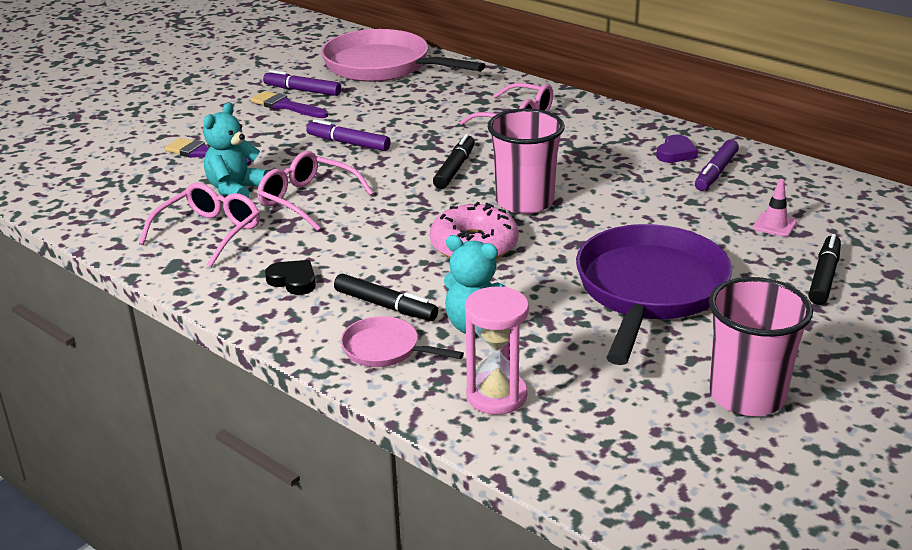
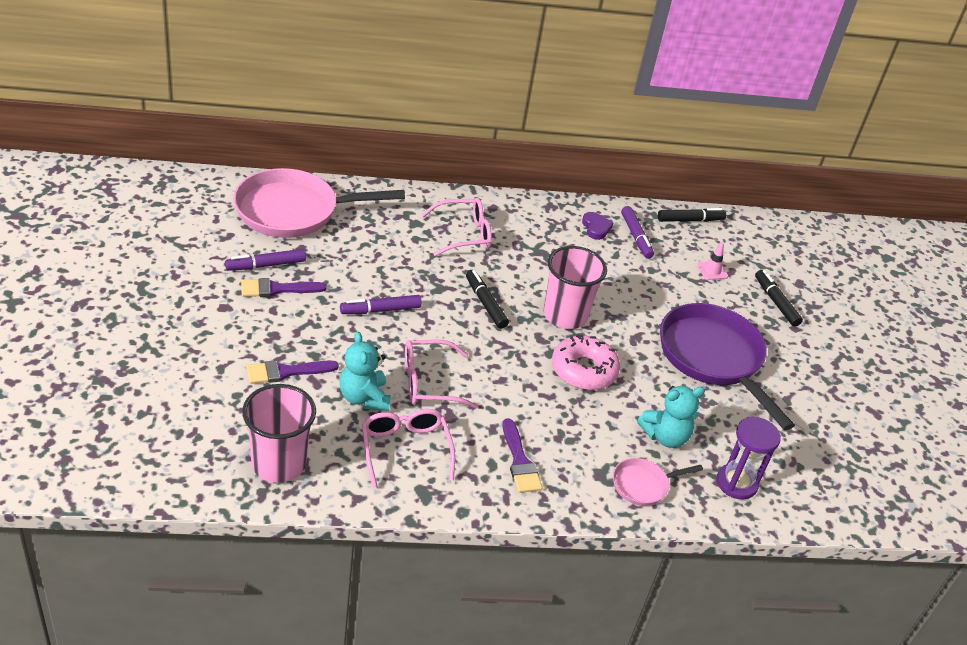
camera: 50 degrees left, 10 degrees up
black heart [265,260,316,295] -> purple brush [503,418,542,493]
black marker [334,274,438,321] -> black marker moved to [658,208,726,222]
pink hourglass [465,286,529,415] -> purple hourglass [717,417,781,500]
pink cup [709,277,813,416] -> pink cup moved to [242,384,316,483]

